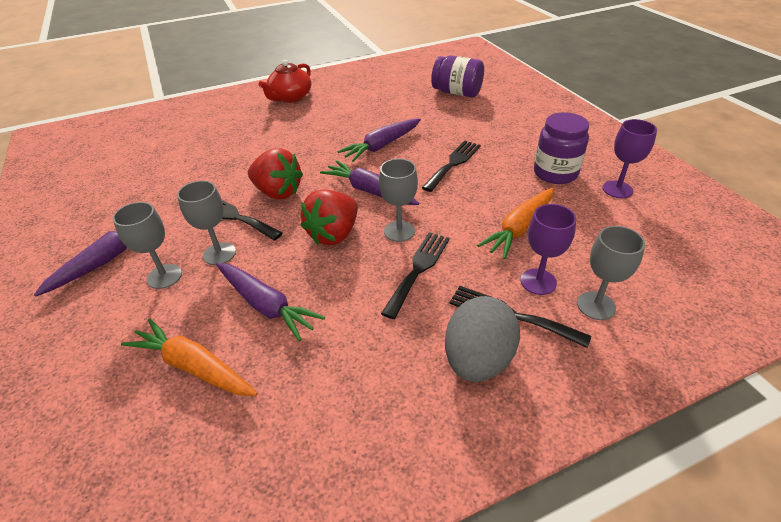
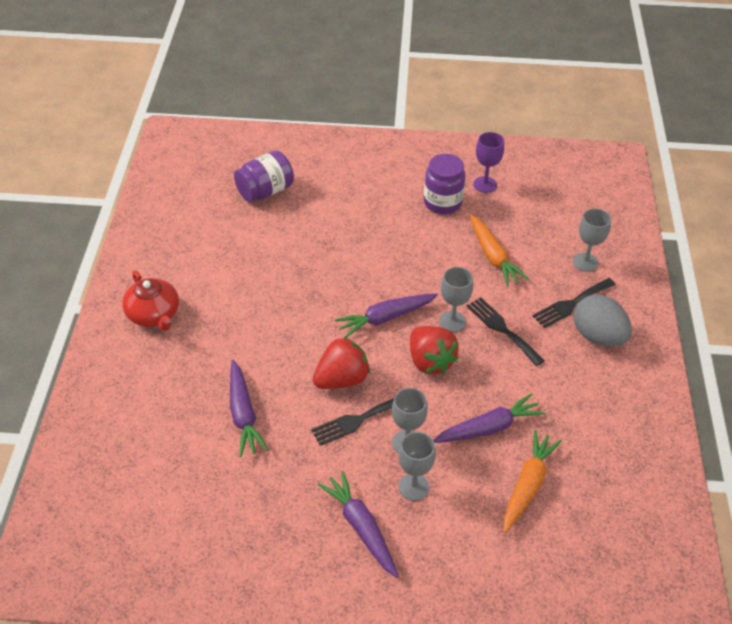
camera: 65 degrees left, 5 degrees up
orange carrot [121,318,258,396] -> orange carrot turned 150 degrees clockwise [504,430,562,533]
purple carrot [337,118,421,162] -> purple carrot moved to [230,360,268,457]
black fork [422,141,481,192] -> none
purple goblet [521,204,576,295] -> none

